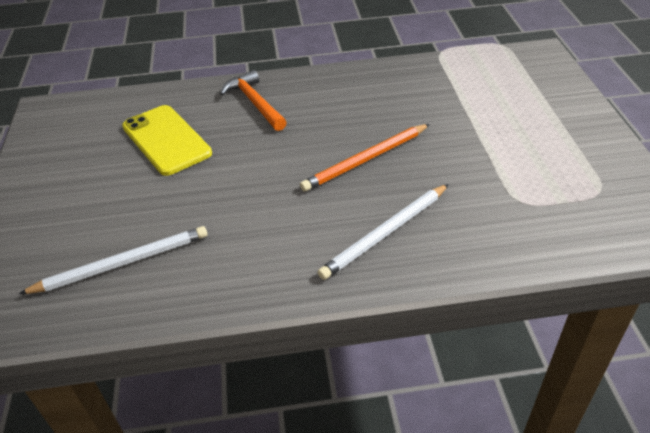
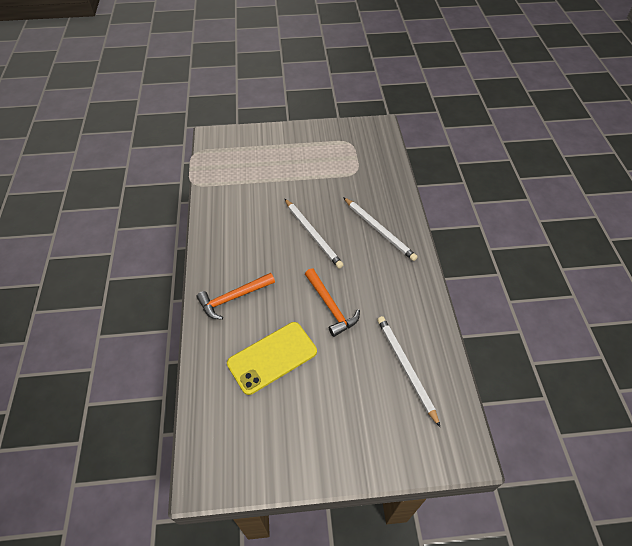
camera: 90 degrees left, 10 degrees up
orange pencil [300,124,430,192] -> white pencil [284,198,343,269]
none -> orange hammer [305,268,360,337]

